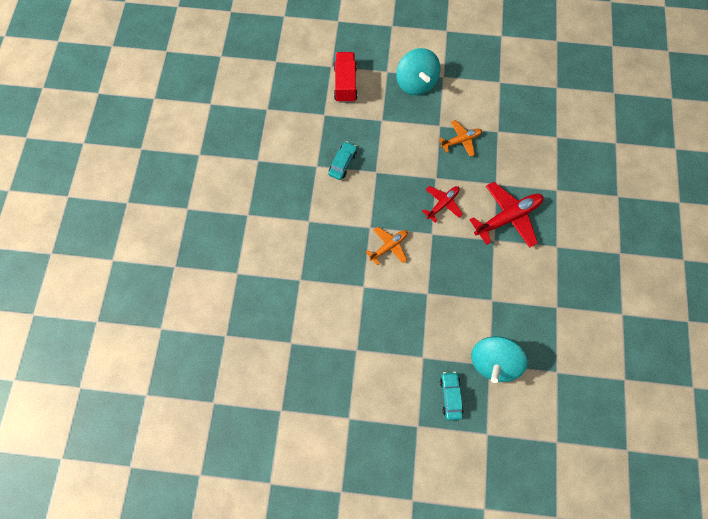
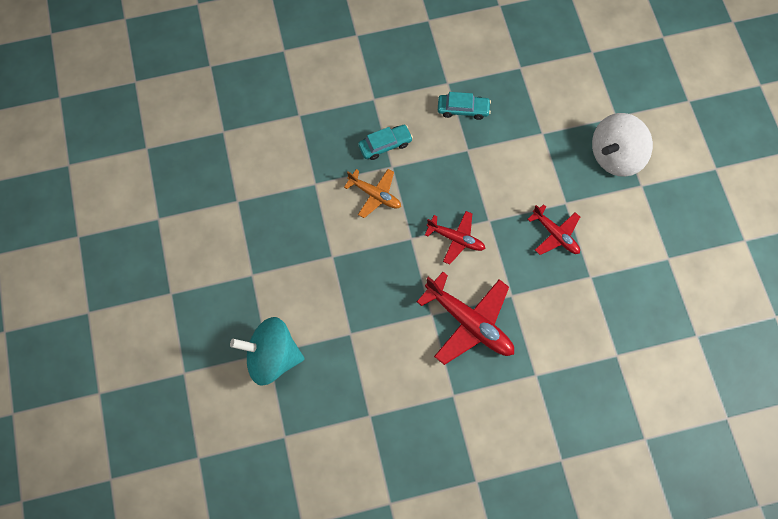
camera: 70 degrees right, 0 degrees up
red truck [334,52,358,103] -> none
turquoise spinning top [396,48,441,95] -> white spinning top [592,113,653,177]
orange plane [439,120,482,157] -> red plane [527,204,580,255]
turquoise car [440,372,464,420] -> turquoise car moved to [358,125,413,160]

